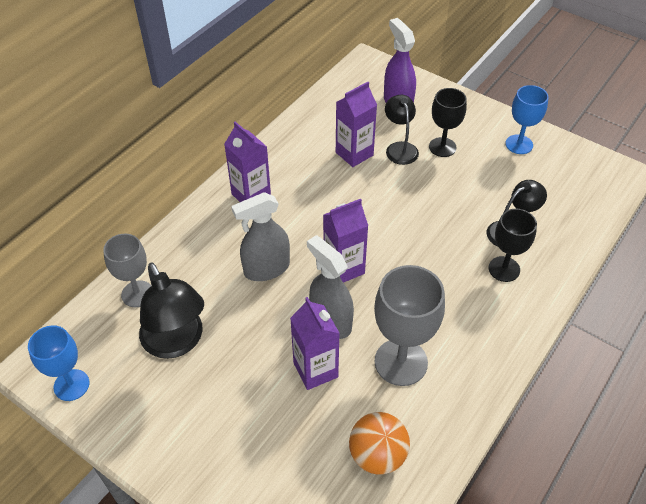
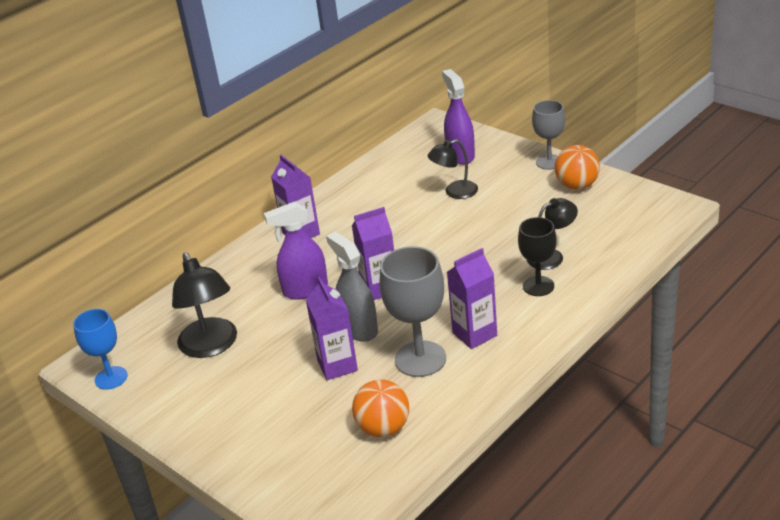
camera: 10 degrees right, 15 degrees down
grey goblet [103,234,151,307] -> grey goblet moved to [532,100,565,170]
grey spray bottle [231,192,290,281] -> purple spray bottle [264,201,328,300]
purple carton [336,82,377,167] -> purple carton moved to [447,248,497,349]
black lamp [385,95,419,165] -> black lamp turned 105 degrees counterclockwise [427,139,478,199]
black goblet [429,88,467,157] -> none
blue goblet [505,85,548,154] -> orange ball [555,145,600,190]

